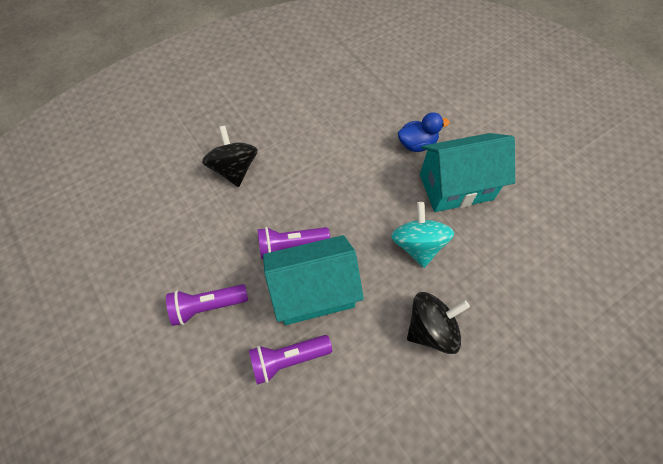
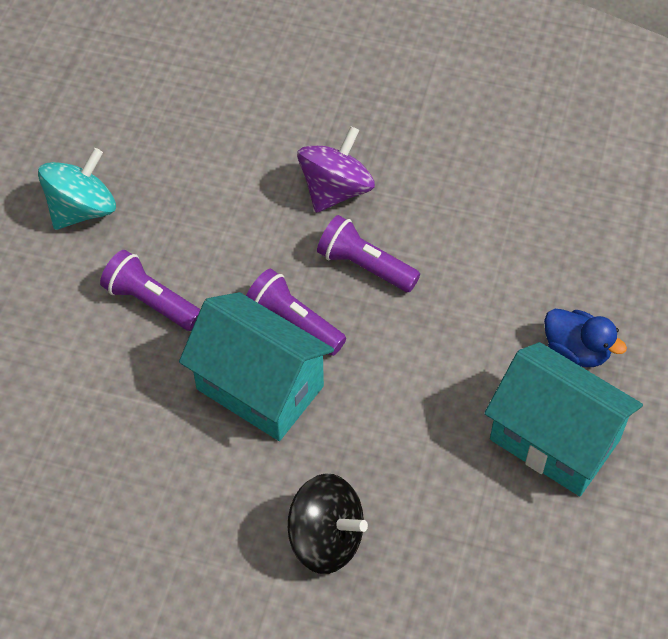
camera: 50 degrees right, 5 degrees down
black spinning top [202,126,258,187] -> purple spinning top [297,126,375,213]
purple flashlight [249,335,332,385] -> purple flashlight moved to [317,215,420,292]
turquoise spinning top [391,202,454,268] -> turquoise spinning top moved to [38,148,116,230]

